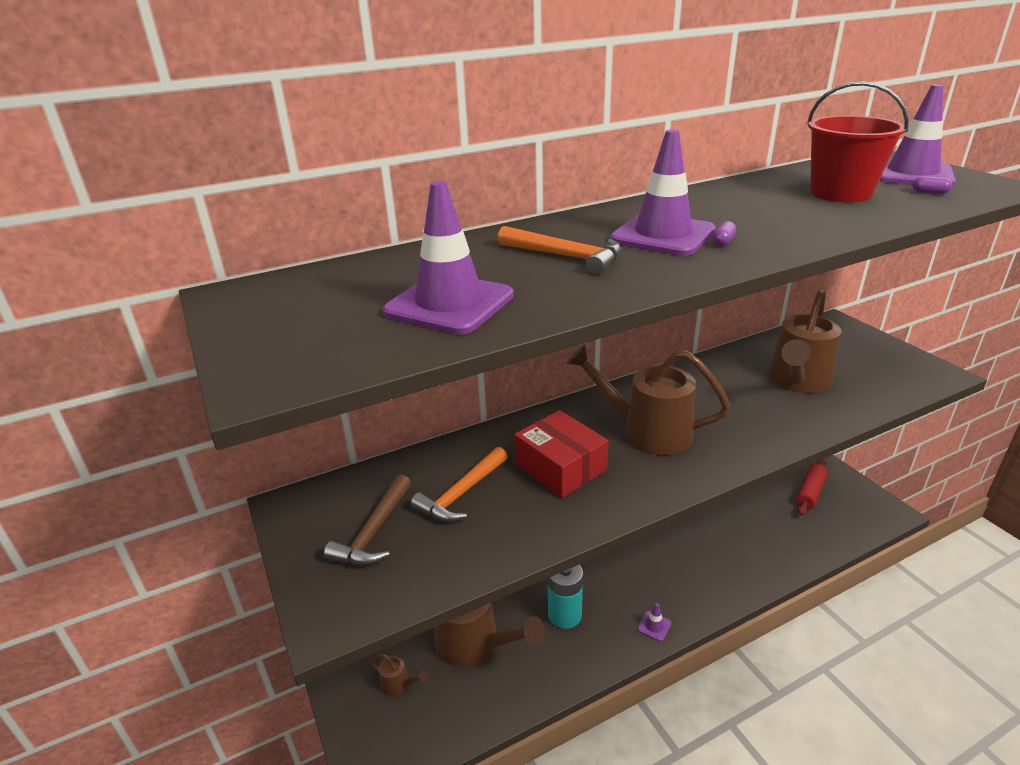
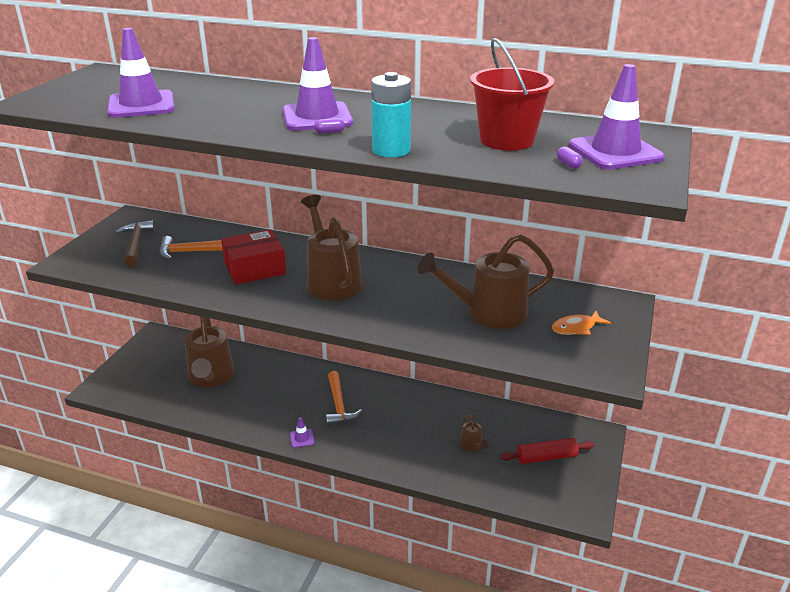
camera: 45 degrees right, 0 degrees up
brown hammer [324,474,411,566] -> brown hammer turned 105 degrees clockwise [115,220,155,266]
brown watering can [370,653,428,696] -> brown watering can moved to [460,415,489,452]
orange hammer [498,226,622,275] -> orange hammer moved to [326,371,362,426]
red box [514,410,609,498] -> red box turned 60 degrees clockwise [221,229,286,285]
turquoise battery [548,565,583,629] -> turquoise battery moved to [371,72,411,158]
none -> orange fish [552,311,611,335]

